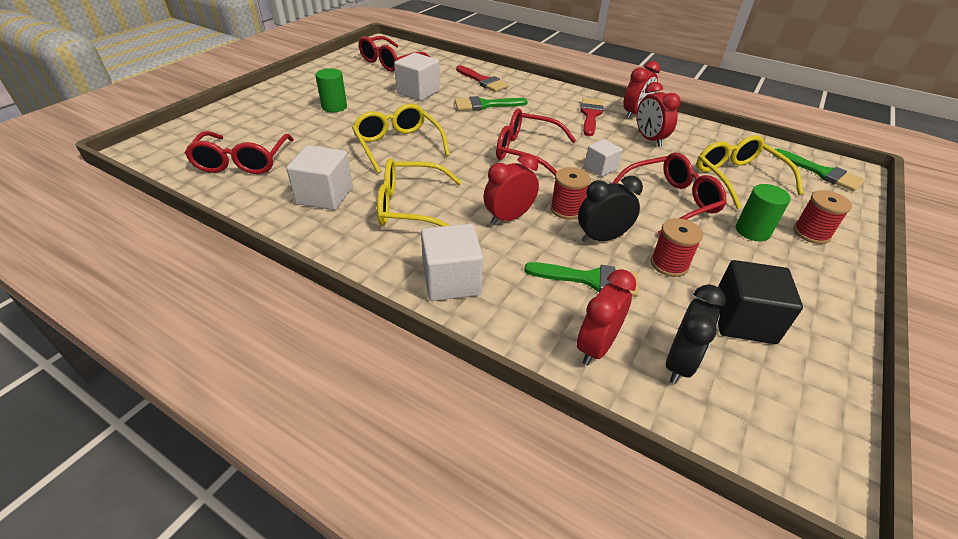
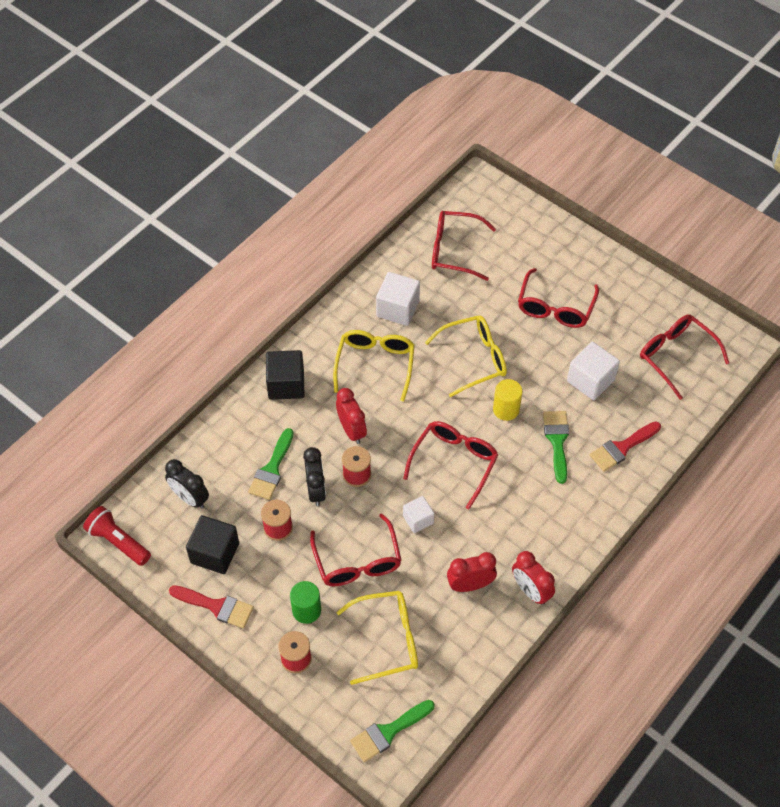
camera: 100 degrees right, 15 degrees up
green cylinder [315,68,347,112] -> red glasses [518,268,599,328]
white cube [421,224,483,301] -> black cube [266,350,304,400]
red clock [577,269,636,365] -> none
red brush [580,98,603,136] -> red brush moved to [169,585,254,628]
none -> red flashlight [83,506,151,566]
none -> yellow cylinder [493,379,522,421]

